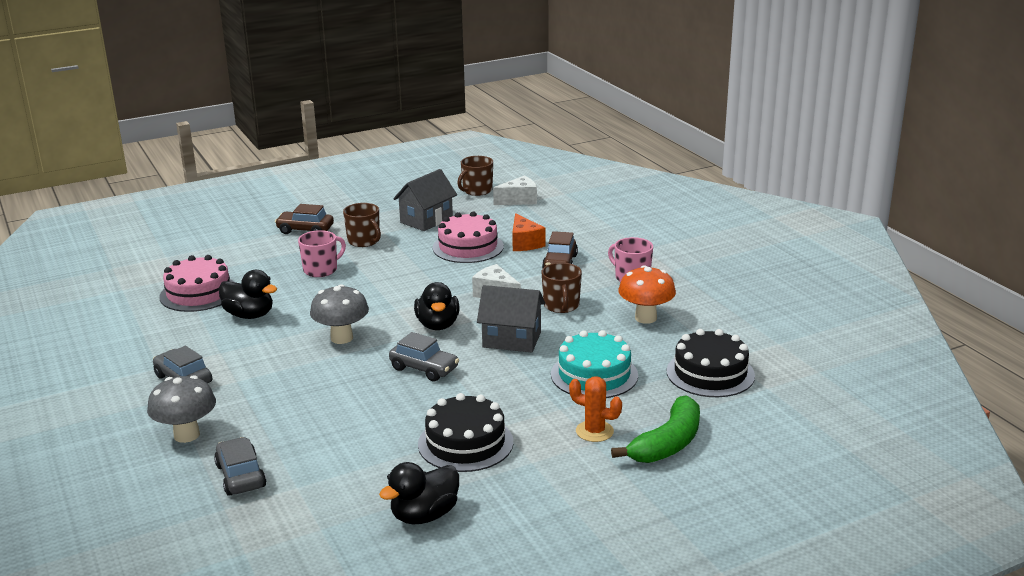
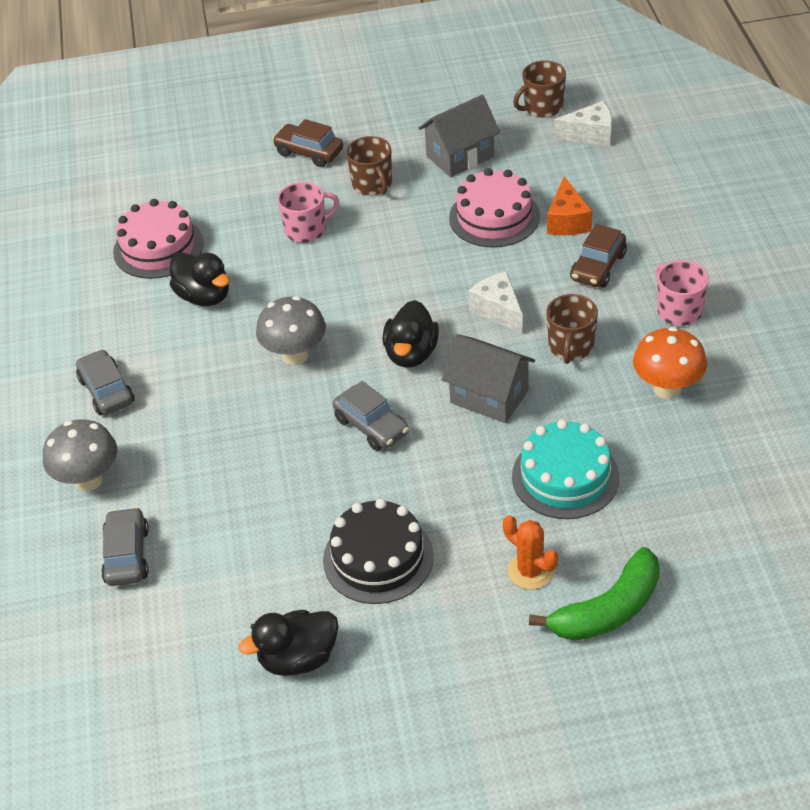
camera: 20 degrees right, 20 degrees up
black cake [667,329,755,397] -> none

